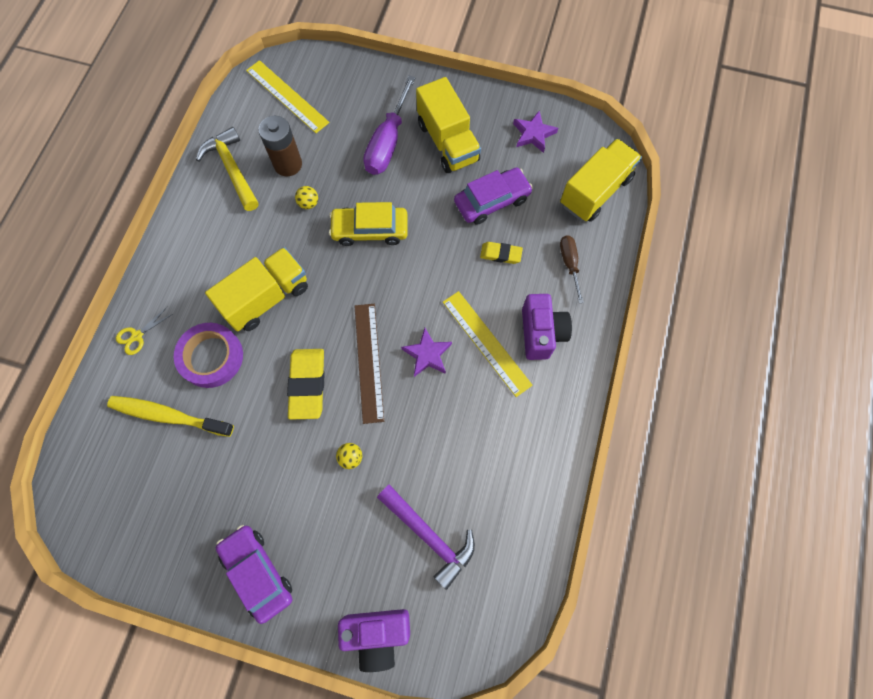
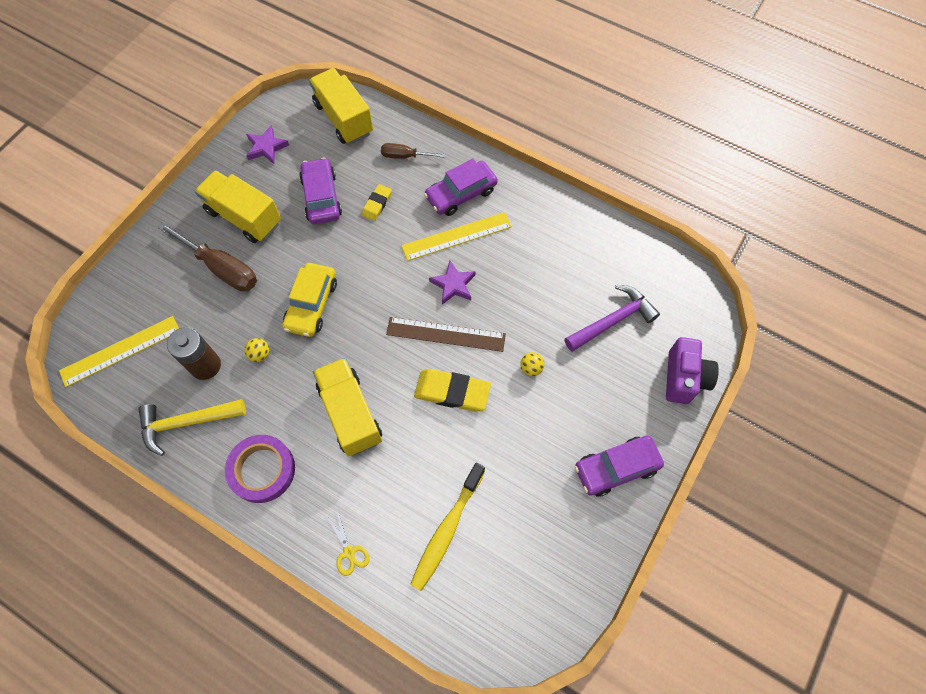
camera: 75 degrees left, 5 degrees down
purple tape [174,323,243,388] -> purple tape moved to [225,435,295,503]
purple screwdriver [363,75,416,175] -> brown screwdriver [158,222,257,291]
yellow truck [416,77,481,173] -> yellow truck turned 135 degrees counterclockwise [195,170,281,243]
purple camera [522,294,572,360] -> purple car [424,158,498,216]

